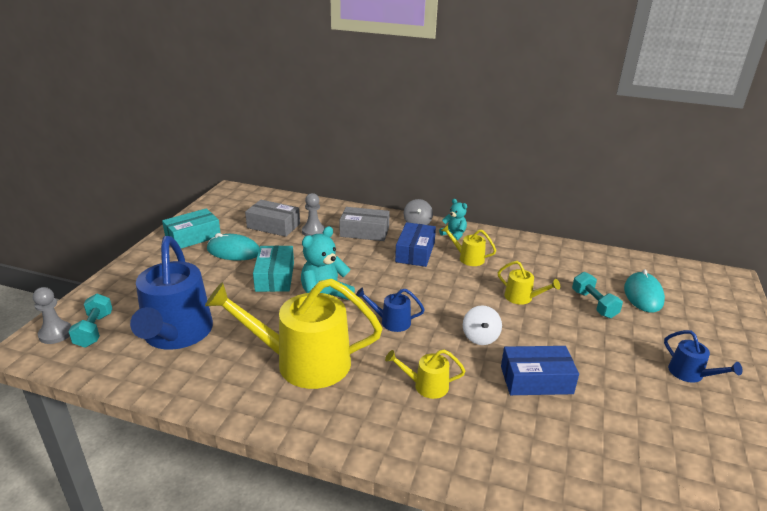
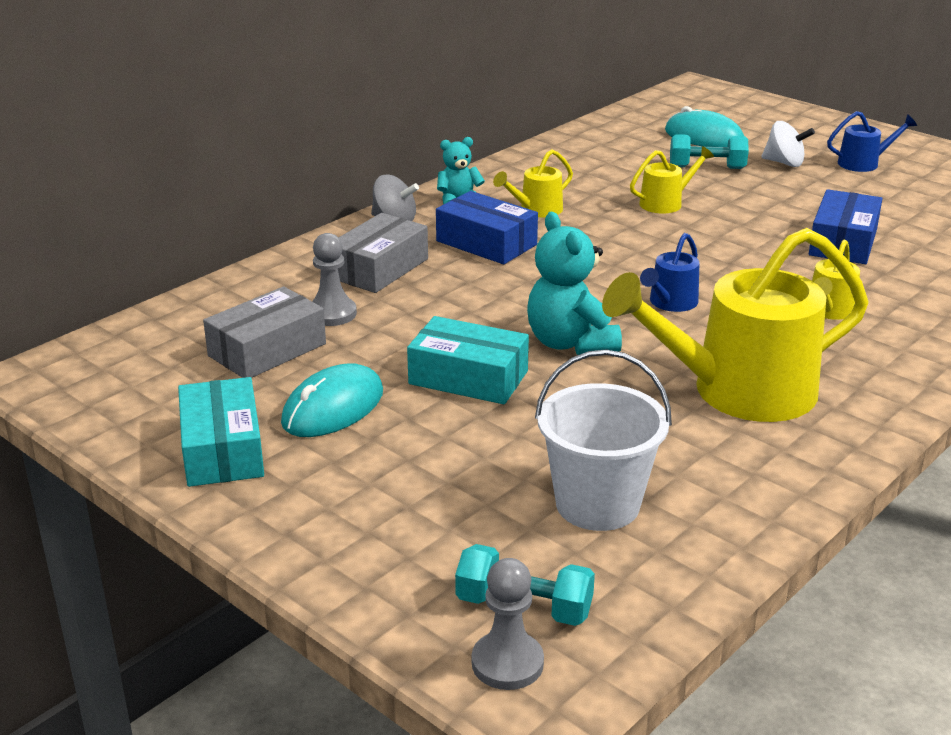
camera: 65 degrees left, 0 degrees up
blue watering can [130,236,213,350] -> white bucket [535,349,672,531]
yellow watering can [205,279,382,389] -> yellow watering can turned 45 degrees clockwise [602,228,869,422]
white spinning top [463,305,502,345] -> white spinning top moved to [761,121,815,167]

